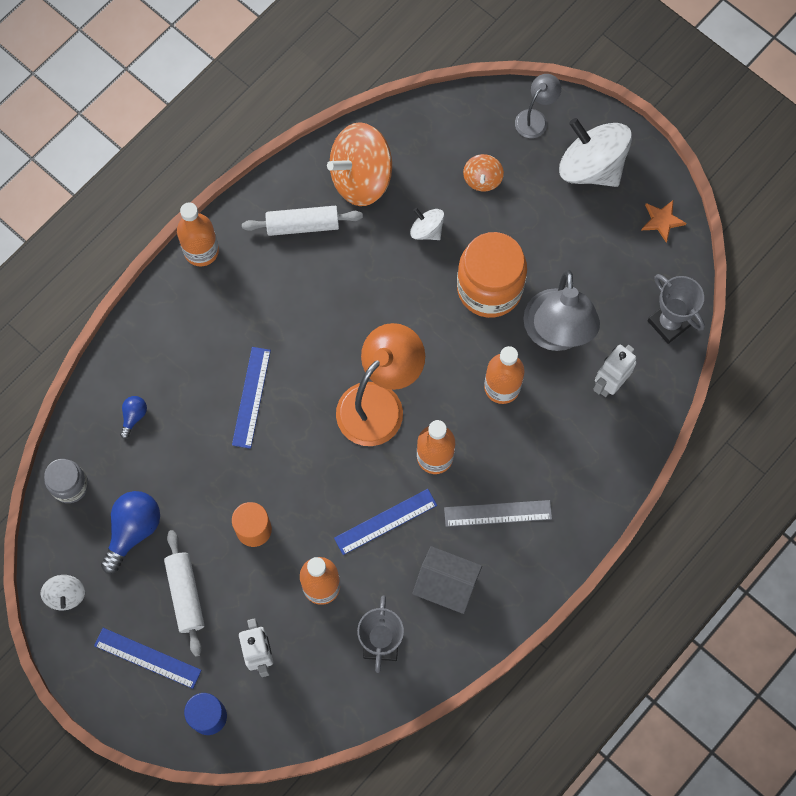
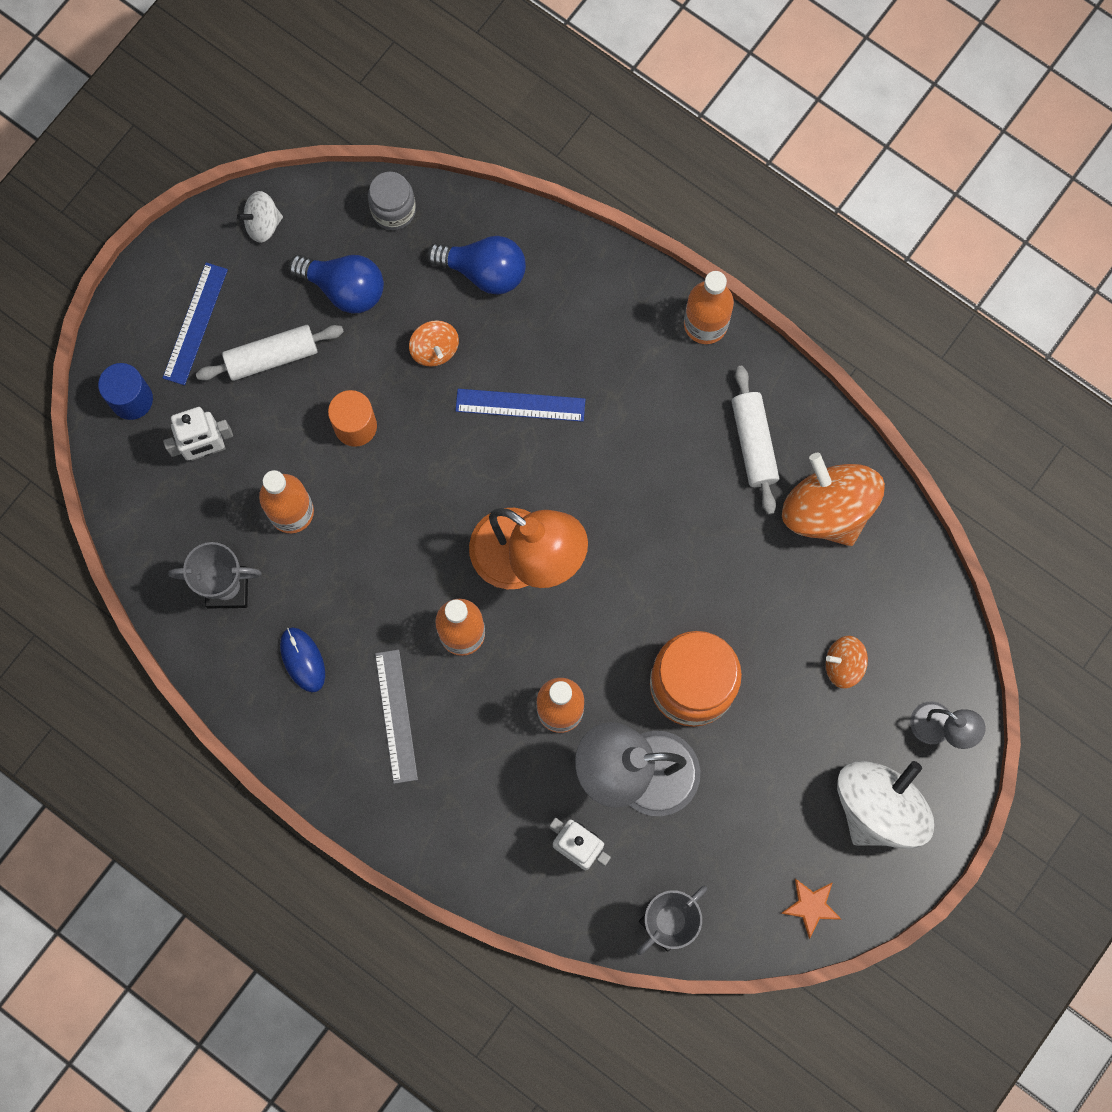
camera: 85 degrees right, 5 degrees up
blue light bulb [120,396,147,439] -> blue light bulb [427,236,526,295], size x1.93
blue ruler [334,489,437,555] -> none
white spinning top [410,208,444,240] -> none
grey house [412,546,482,614] -> blue mouse [280,627,325,693]
none -> orange spinning top [409,320,459,367]

